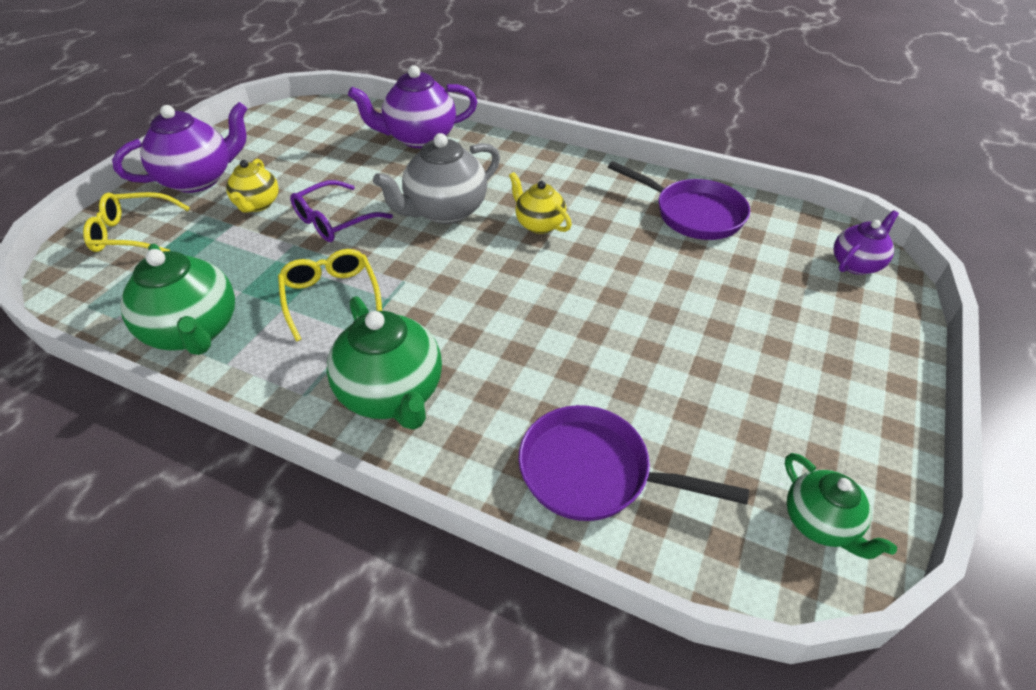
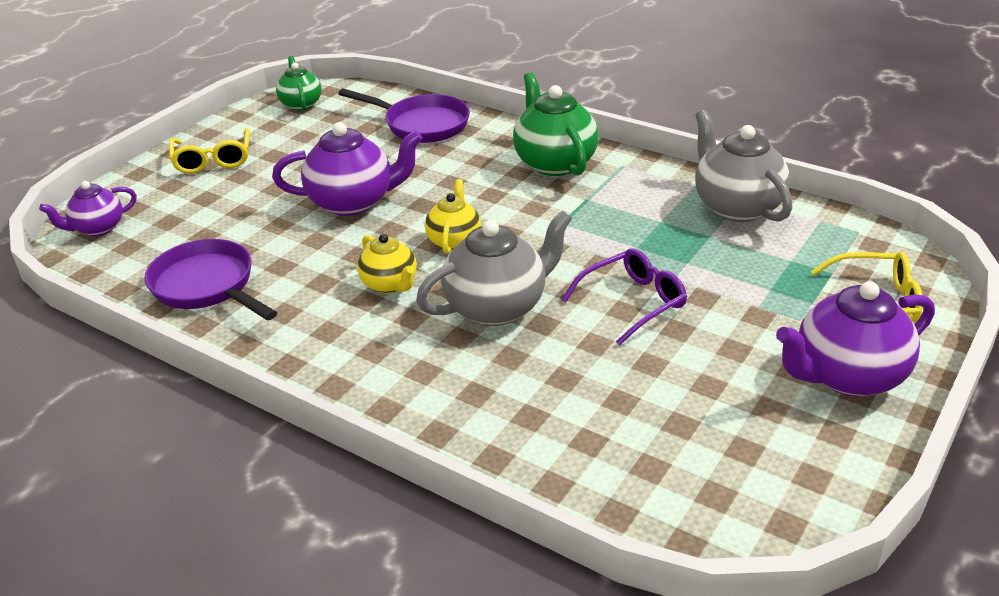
camera: 170 degrees left, 10 degrees down
green teapot [120,244,235,355] -> grey teapot [695,110,792,222]
yellow teapot [226,159,279,213] -> yellow teapot moved to [425,179,481,254]
yellow glasses [278,249,382,342] -> yellow glasses moved to [169,128,250,174]
purple teapot [348,65,477,148] -> purple teapot moved to [272,122,422,216]

